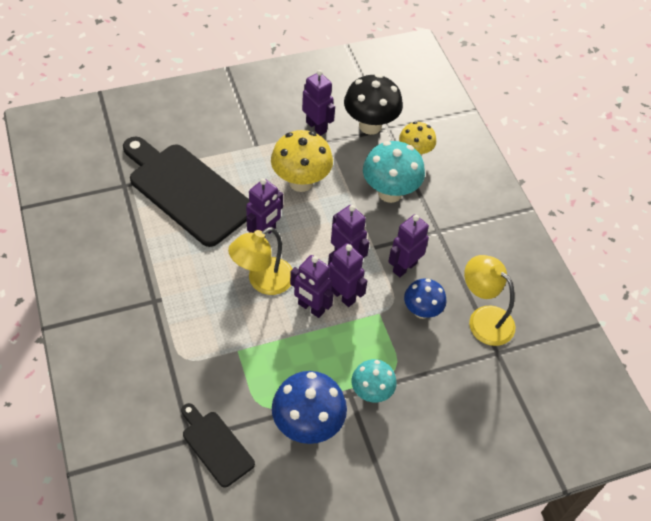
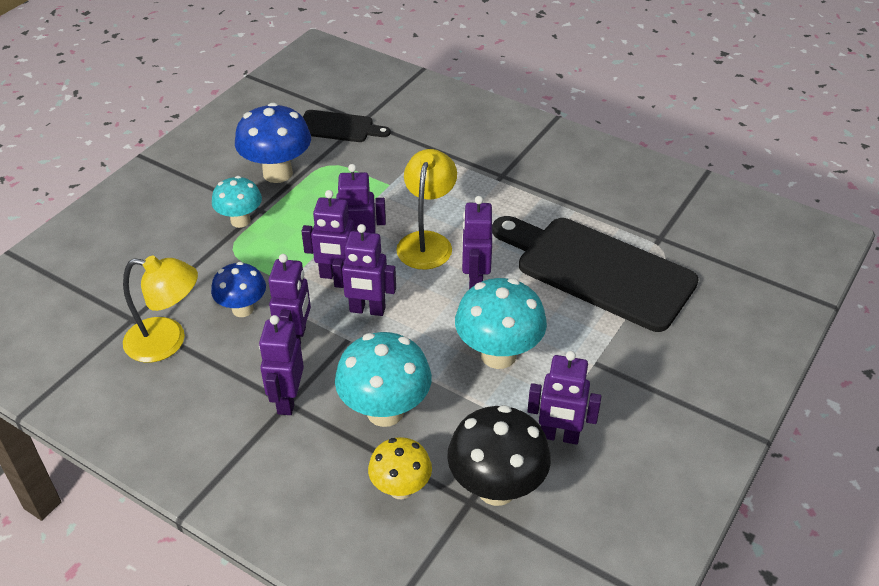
camera: 145 degrees right, 10 degrees down
black cutting board [123,136,249,247] -> black cutting board turned 150 degrees counterclockwise [492,216,699,332]
yellow mushroom [271,130,333,192] -> turquoise mushroom [455,278,547,369]
none -> purple robot [259,315,304,415]

